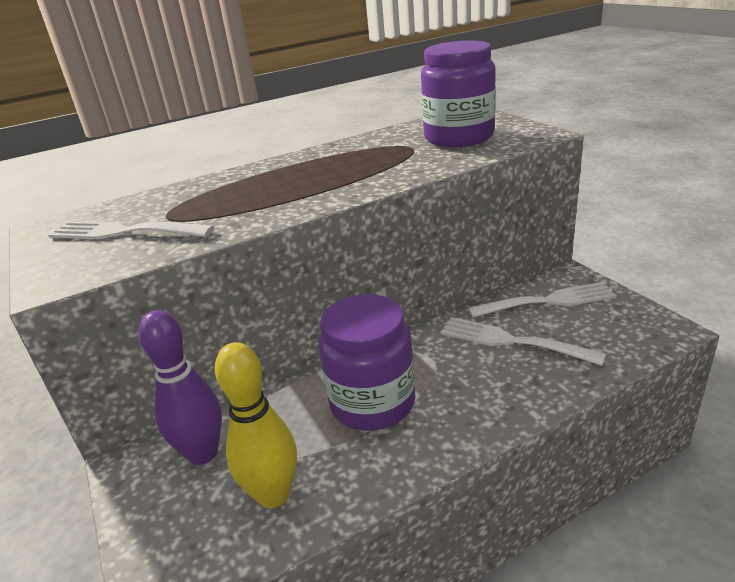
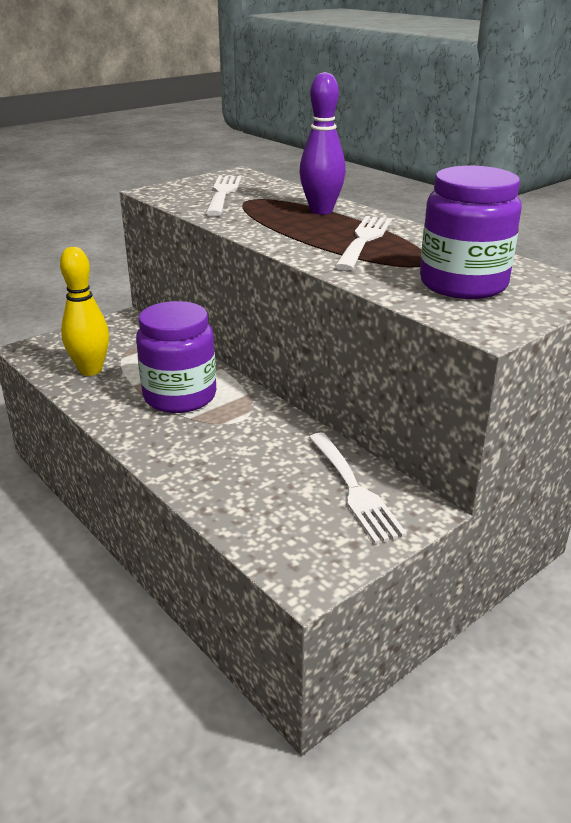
camera: 75 degrees right, 0 degrees up
purple bowling pin [139,310,222,465] -> purple bowling pin moved to [299,72,346,215]
white fork [440,317,606,366] -> white fork moved to [335,216,392,270]

